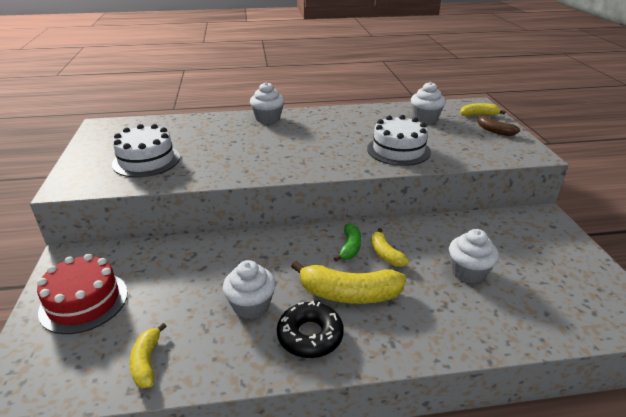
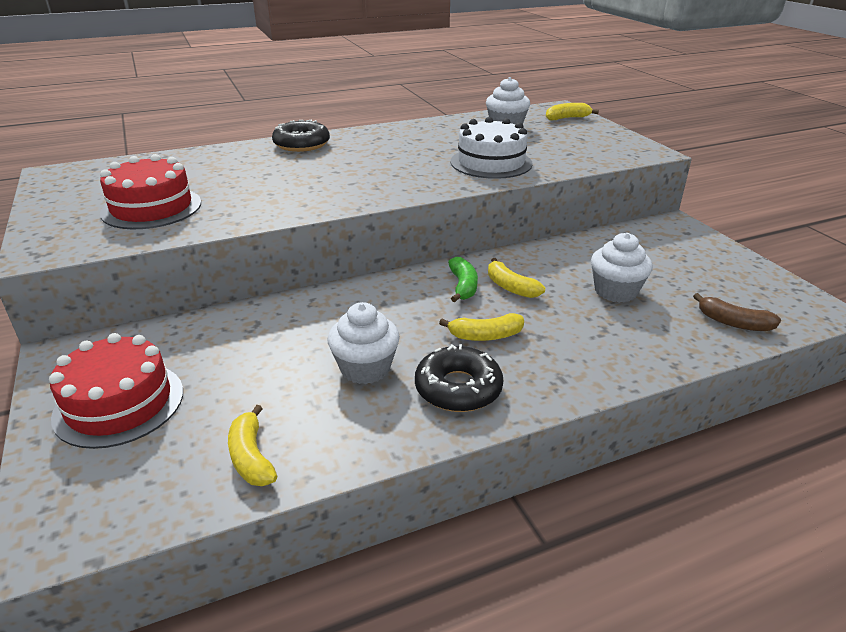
camera: 15 degrees left, 0 degrees up
white cake [112,124,180,177] -> red cake [100,154,201,229]
white cupcake [250,82,284,124] -> black donut [272,120,330,152]
yellow banana [291,261,406,304] -> yellow banana [439,313,524,341], size x0.56
brown banana [477,115,520,136] -> brown banana moved to [693,293,781,331]

